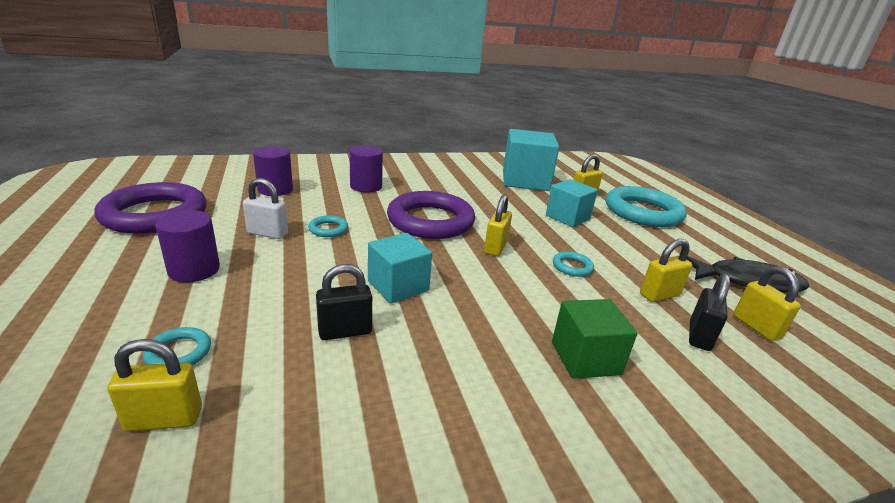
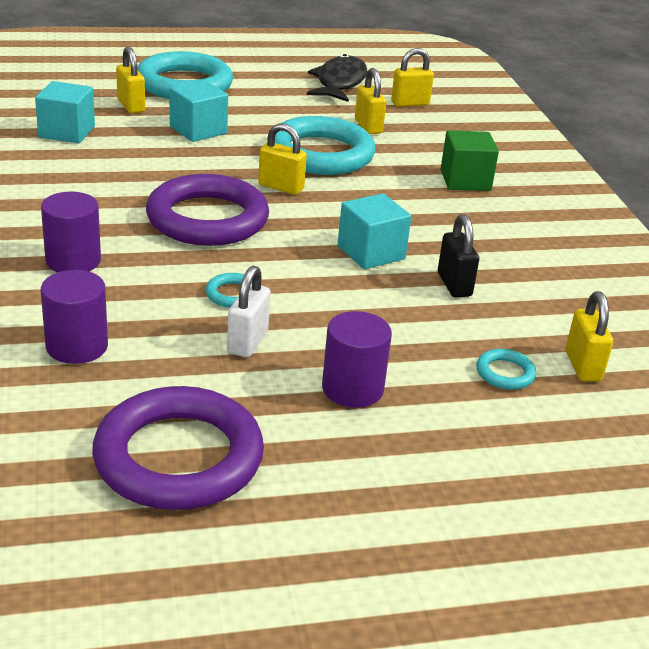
camera: 85 degrees left, 5 degrees up
turquoise cube [503,129,559,191] -> turquoise cube [35,81,95,143], size x0.62
turquoise ring [553,251,594,277] -> turquoise ring [275,116,375,175], size x2.44
black padlock [689,274,730,351] -> none

